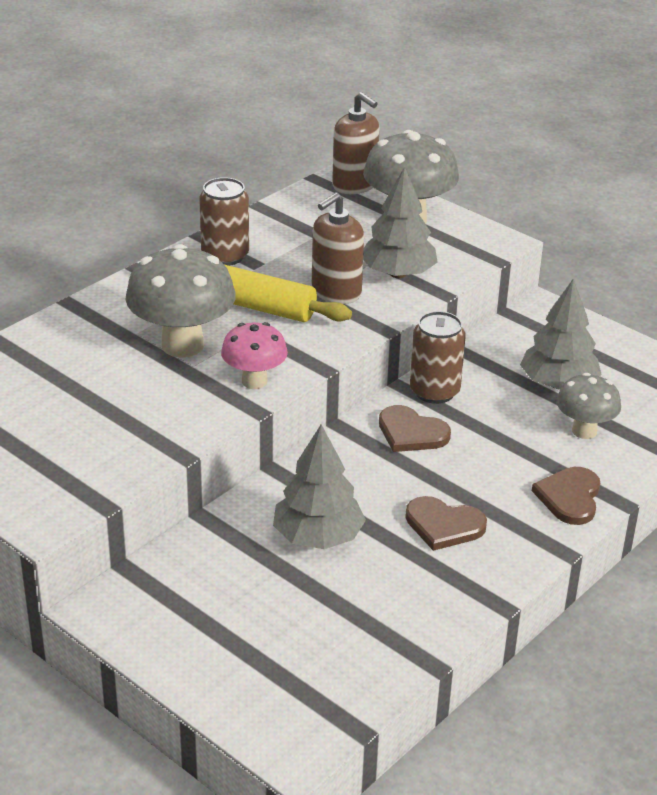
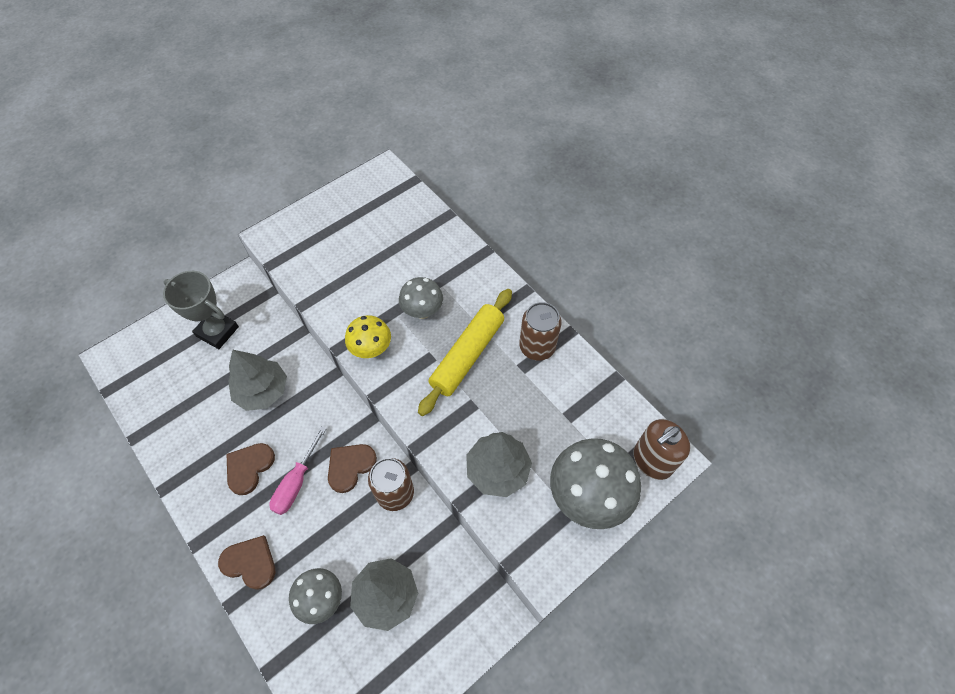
camera: 100 degrees right, 25 degrees up
grey mushroom [125,244,236,358] -> grey mushroom [399,277,443,319], size x0.59
pink mushroom [221,322,288,389] -> yellow mushroom [345,315,391,358]
brown soap dispenser [312,192,364,304] -> none
none -> grey trophy [163,271,239,349]
none -> pink screwdriver [269,426,327,515]

